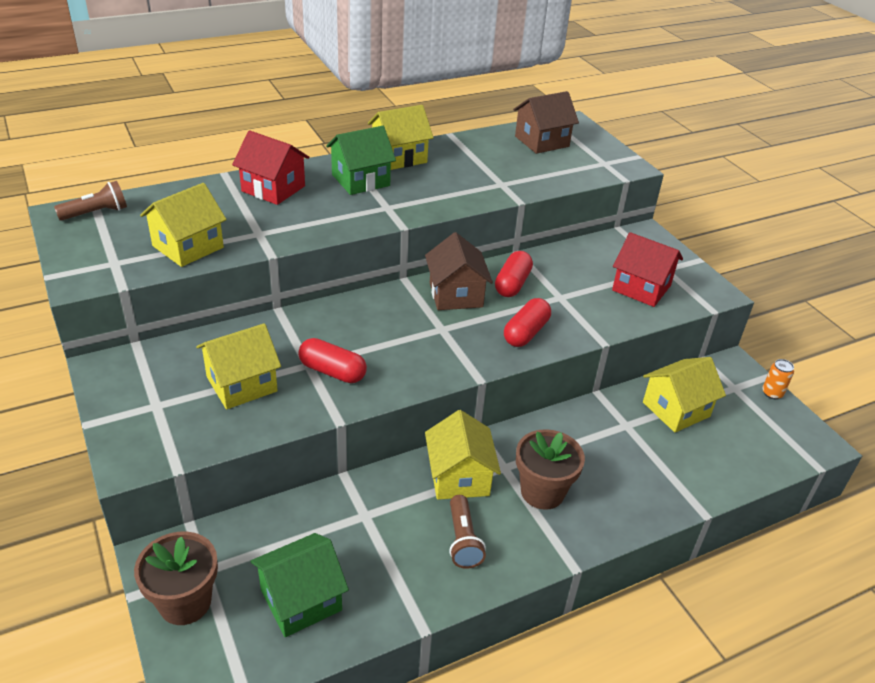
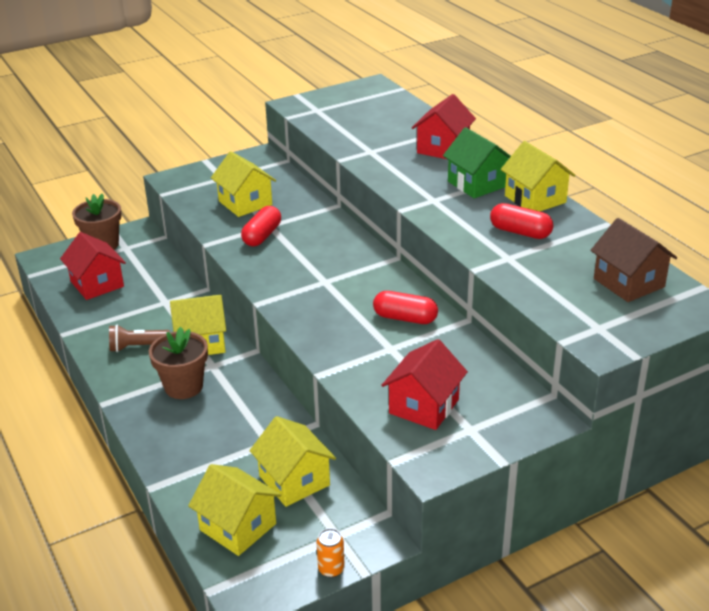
camera: 90 degrees right, 5 degrees down
brown flashlight [54,181,127,221] -> none
yellow house [140,183,227,267] -> yellow house moved to [188,464,281,556]
green house [251,533,349,637] -> red house [60,232,126,300]
brown house [425,232,493,310] -> none
red capsule [504,298,551,347] -> red capsule moved to [490,203,553,239]

